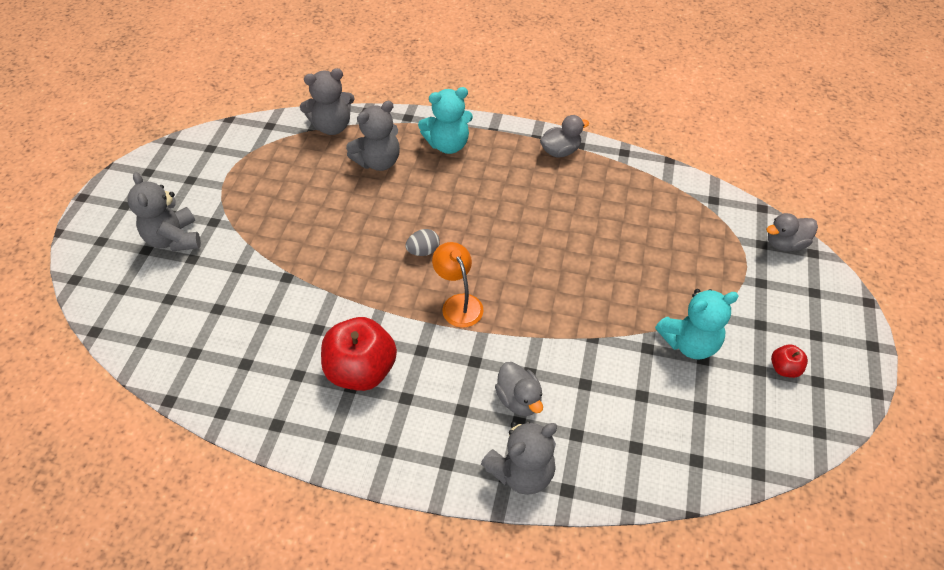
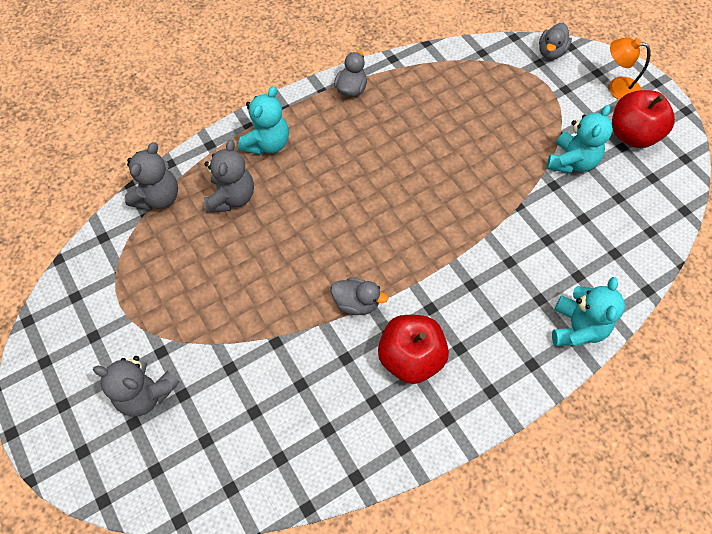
camera: 45 degrees left, 10 degrees up
grey egg [405,229,440,256] -> none
orange lamp [432,242,483,328] -> orange lamp moved to [609,37,650,100]
grey teddy bear [481,421,557,495] -> turquoise teddy bear [552,277,625,346]
grey duck [495,362,543,416] -> grey duck moved to [331,278,388,315]
red apple [771,345,808,378] -> red apple [612,90,675,148], size x2.18

